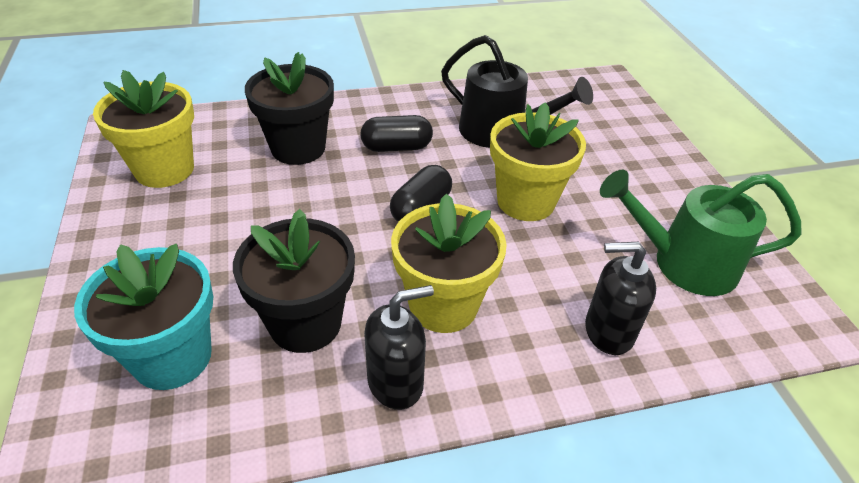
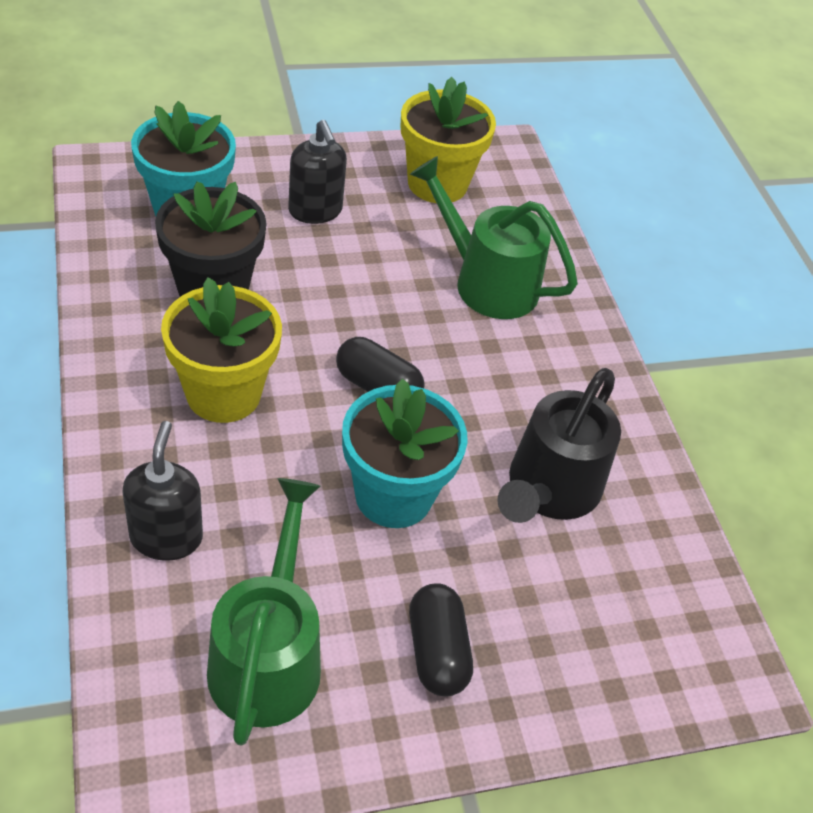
camera: 85 degrees right, 5 degrees up
black flower pot [245,52,334,165] -> green watering can [410,156,578,319]
black capsule [360,115,433,152] -> black capsule moved to [409,583,473,696]
black soap dispenser [364,285,434,410] -> black soap dispenser moved to [288,120,347,224]
yellow flower pot [490,102,586,221] -> turquoise flower pot [342,378,467,528]

